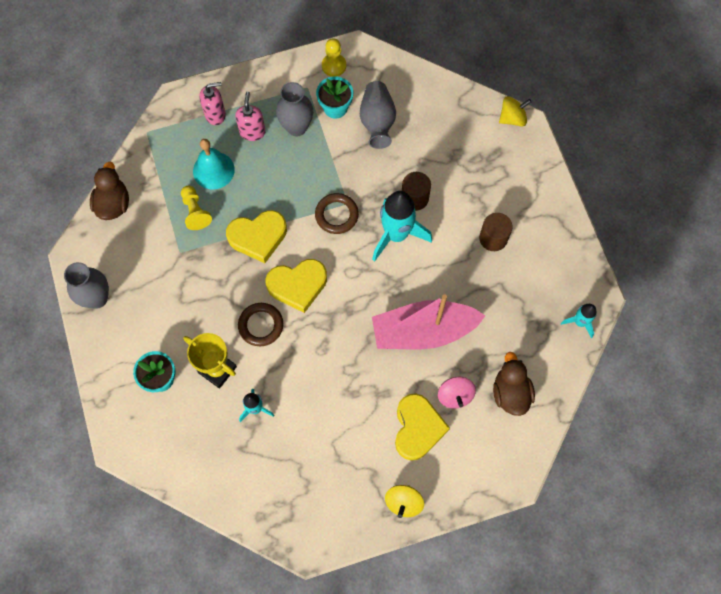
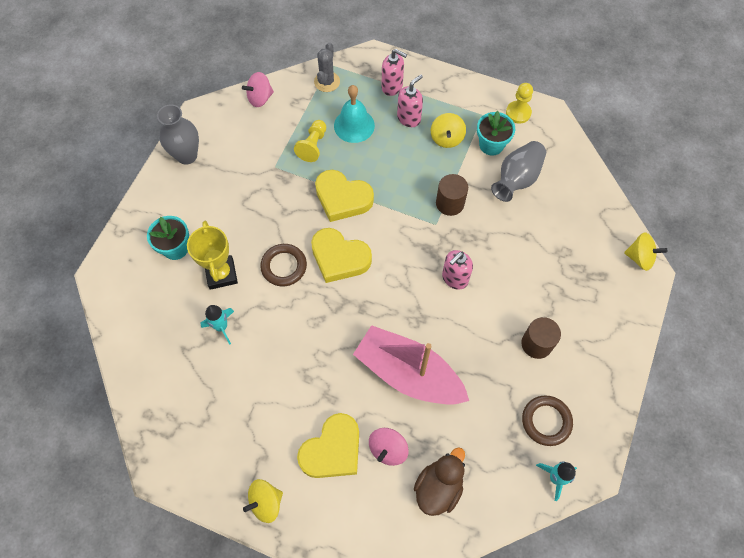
camera: 40 degrees right, 5 degrees down
brown duck [90,162,129,220] -> pink spinning top [242,72,274,107]
grey vase [276,82,313,136] -> yellow spinning top [431,113,466,148]
brown ring [315,193,359,234] -> brown ring moved to [522,395,573,446]
turquoise rocket [372,191,432,261] -> pink soap dispenser [442,250,473,290]
brown cylinder [402,172,431,211] -> brown cylinder moved to [436,174,468,216]
none -> grey cactus [314,42,340,92]

